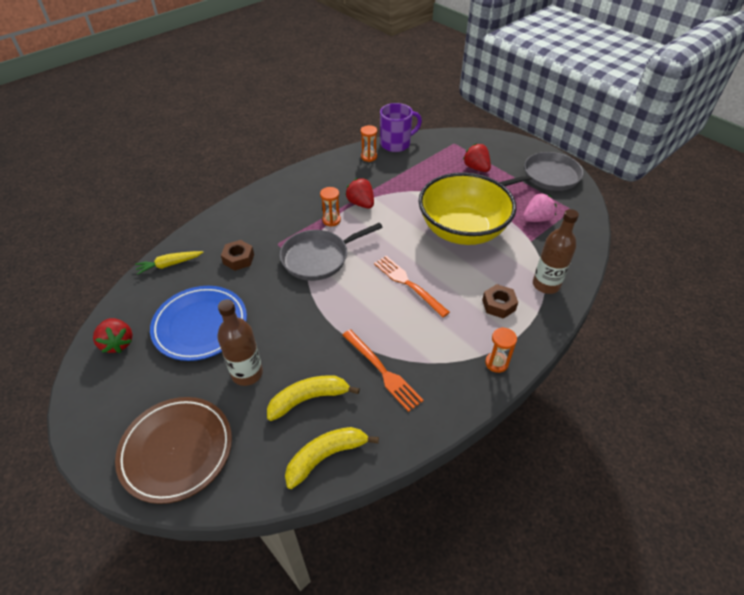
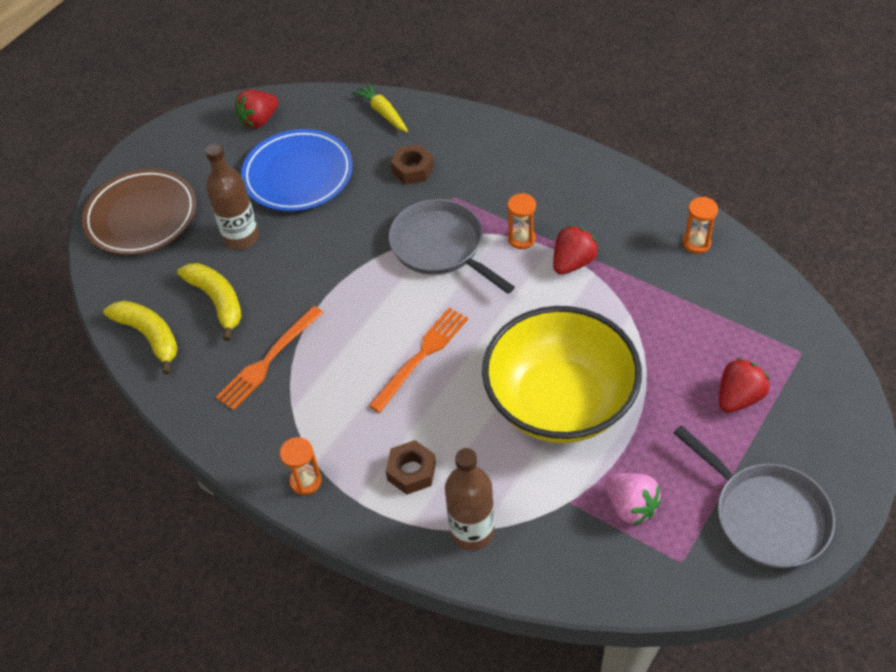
camera: 80 degrees right, 5 degrees up
purple mug [380,103,422,152] -> none

